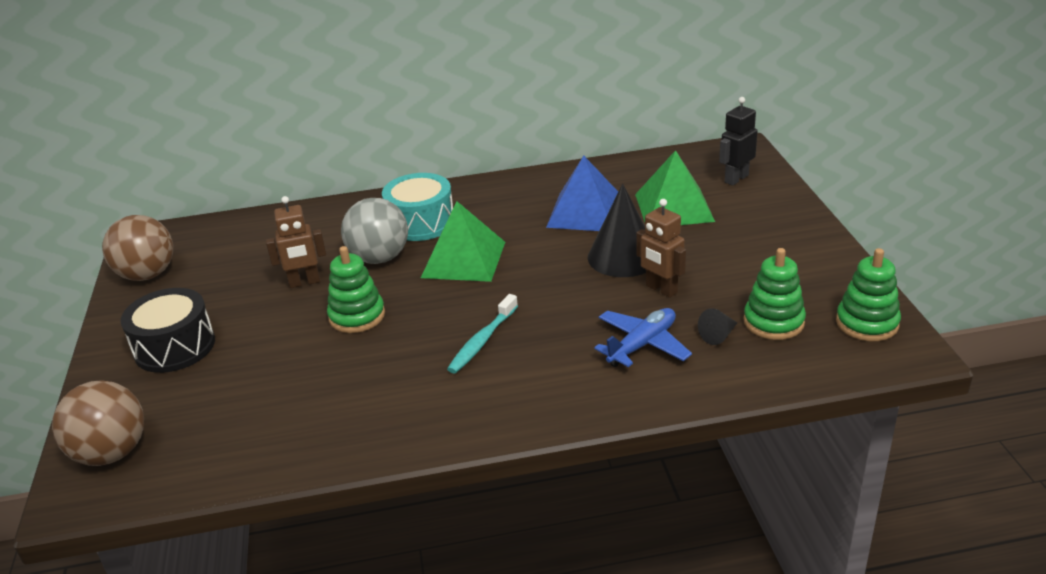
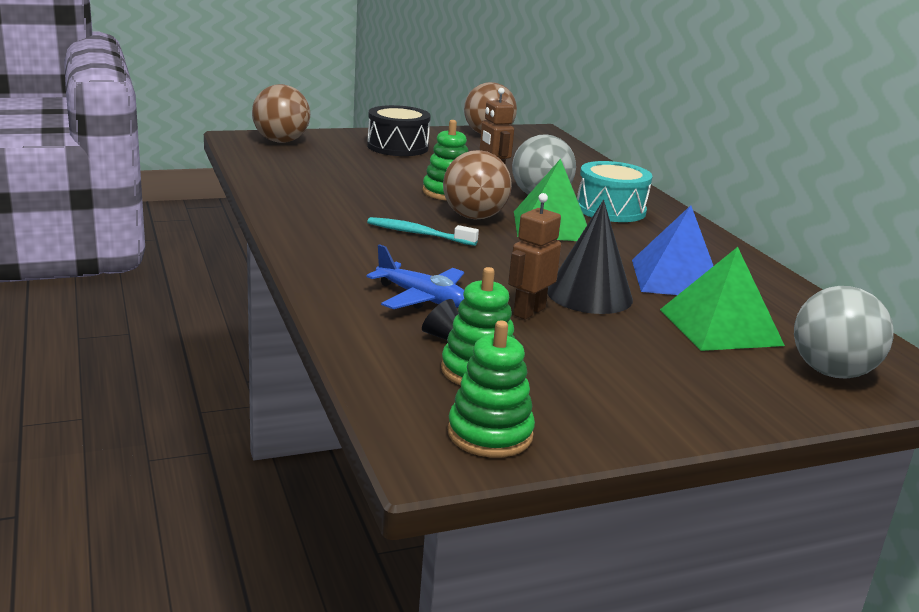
camera: 75 degrees right, 10 degrees down
black robot [719,97,758,186] -> grey ball [794,286,894,379]
none -> brown ball [443,150,512,219]

